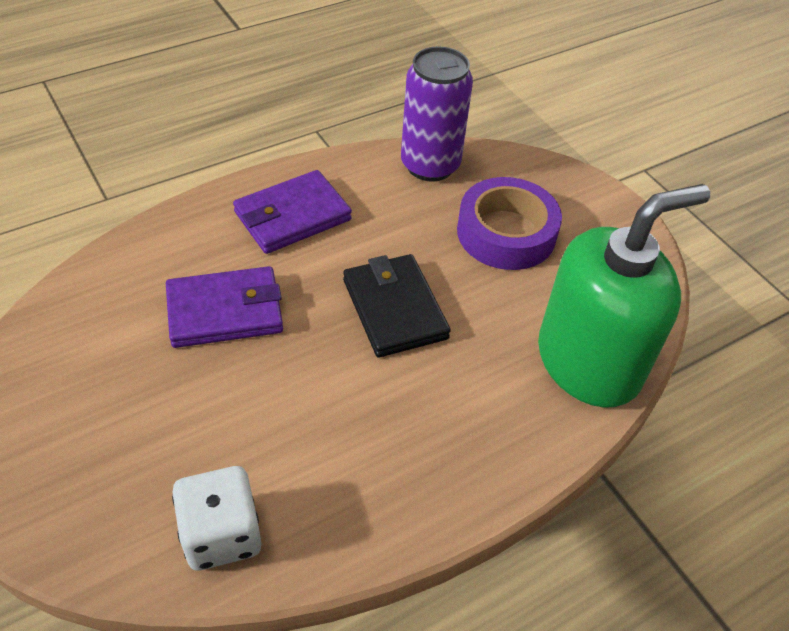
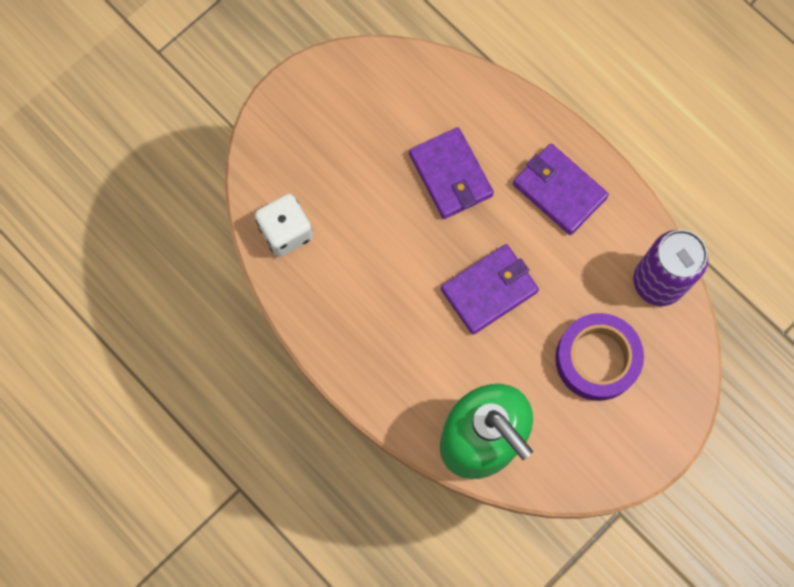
camera: 80 degrees right, 25 degrees up
black wallet [343,254,451,357] -> purple wallet [441,244,539,335]

